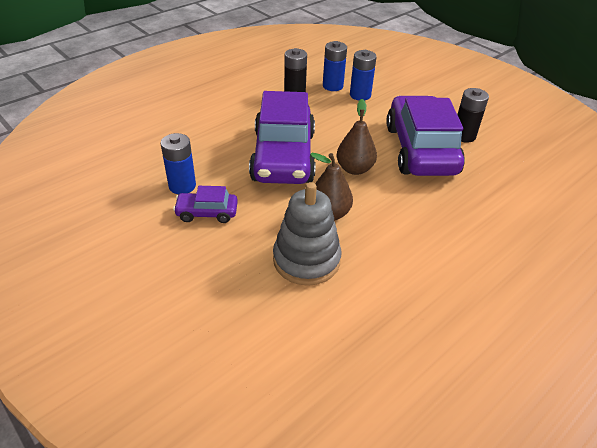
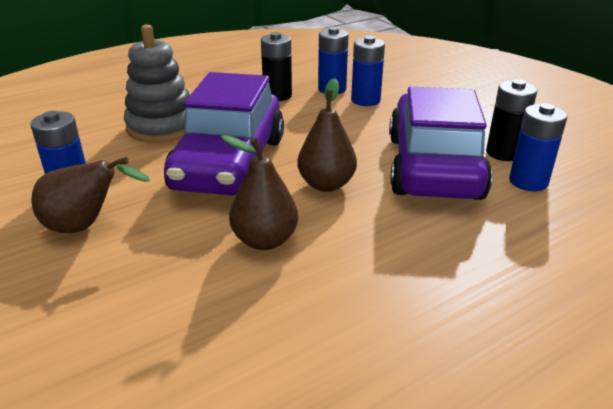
camera: 10 degrees right, 10 degrees down
purple car [173,186,238,223] -> brown pear [31,157,150,233]
grey stacking toy [273,182,341,286] -> grey stacking toy moved to [124,25,190,143]
none -> blue battery [509,103,567,191]

